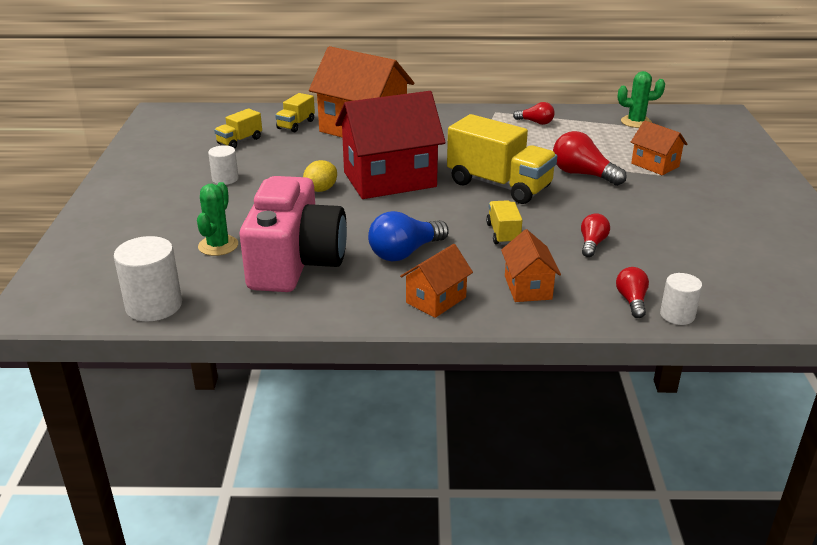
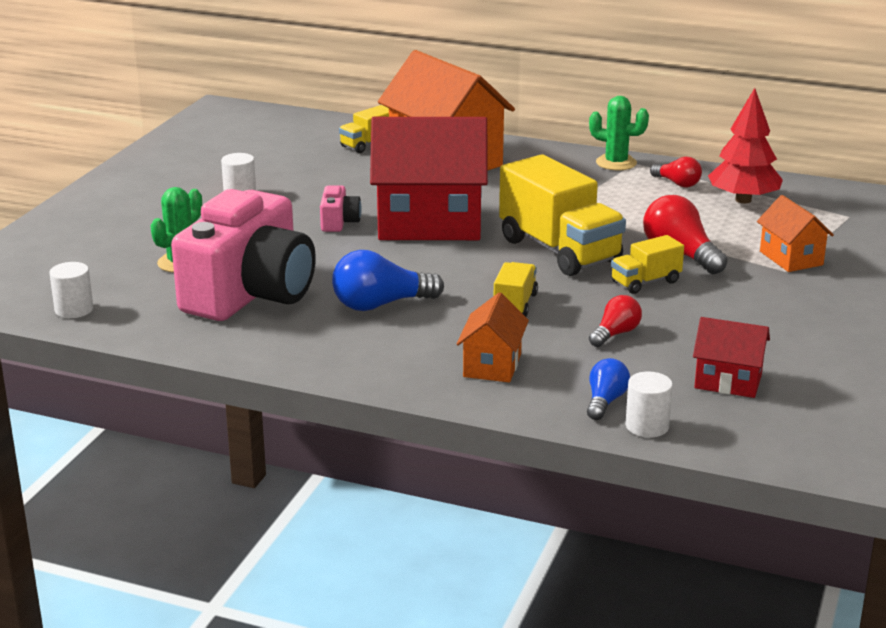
camera: 20 degrees right, 5 degrees down
white cylinder [114,236,182,321] -> white cylinder [50,262,93,318], size x0.60
yellow truck [214,108,262,149] -> yellow truck moved to [611,235,684,294]
yellow lemon [303,160,337,192] -> pink camera [320,185,362,232]
orange house [400,244,473,318] -> none
red light bulb [616,267,649,318] -> blue light bulb [587,358,630,420]
green cactus [618,71,665,128] -> green cactus moved to [589,96,649,170]
none -> red house [693,317,770,398]
none -> red tree [708,88,783,203]

